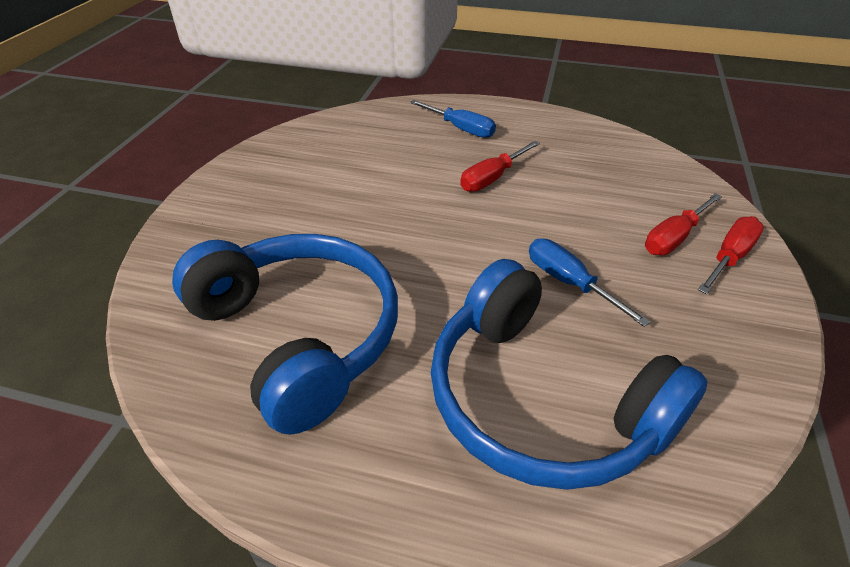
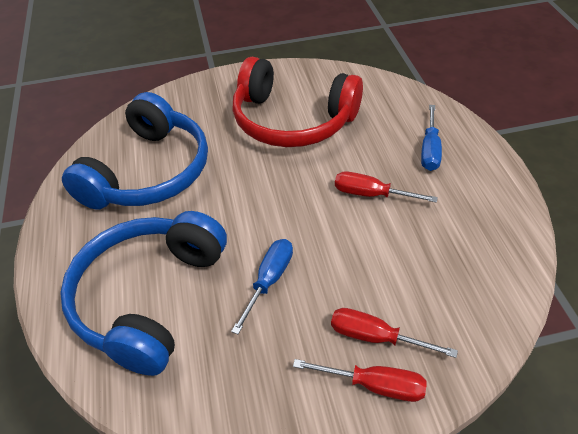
camera: 65 degrees right, 5 degrees up
none -> red headphones [232,57,363,147]

